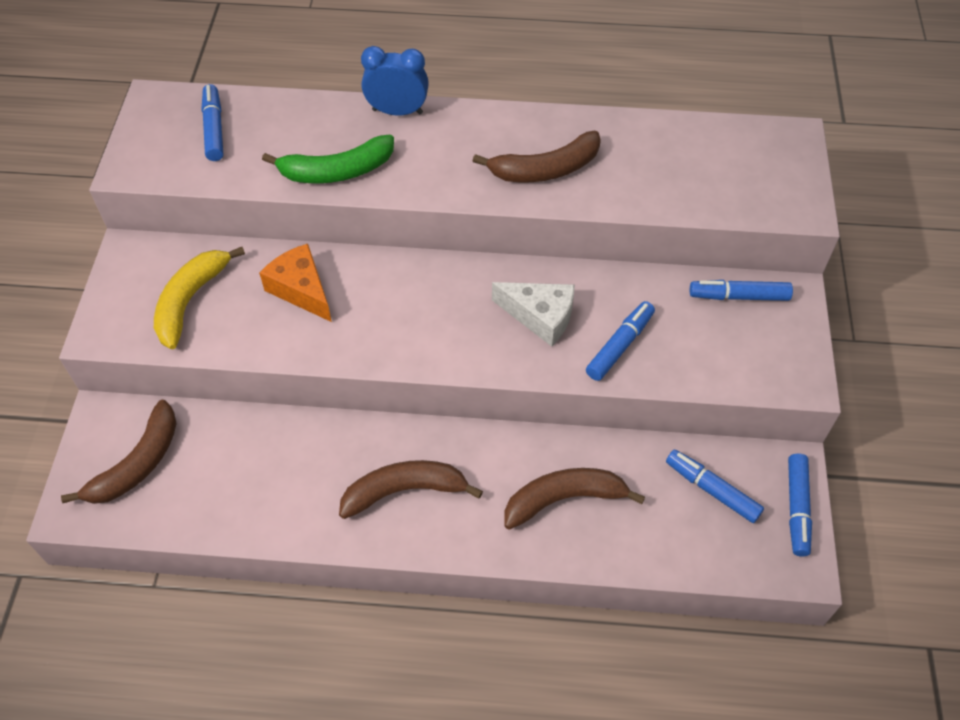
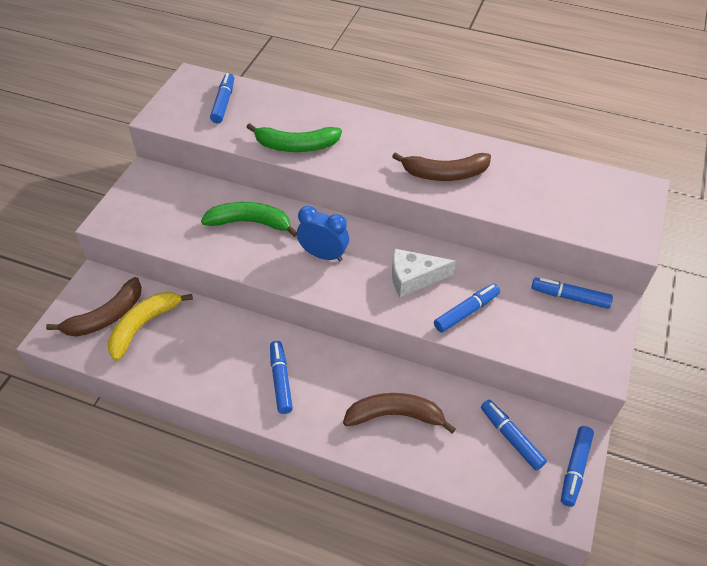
camera: 15 degrees right, 5 degrees down
yellow banana [154,247,245,349] -> yellow banana moved to [108,292,193,361]
orange cheese [259,244,332,322] -> green banana [201,202,297,237]
brown banana [339,460,483,519] -> blue marker [270,341,293,414]
blue clock [361,46,429,115] -> blue clock moved to [297,206,349,261]
white cheese [492,282,575,347] -> white cheese turned 135 degrees clockwise [392,249,456,297]

